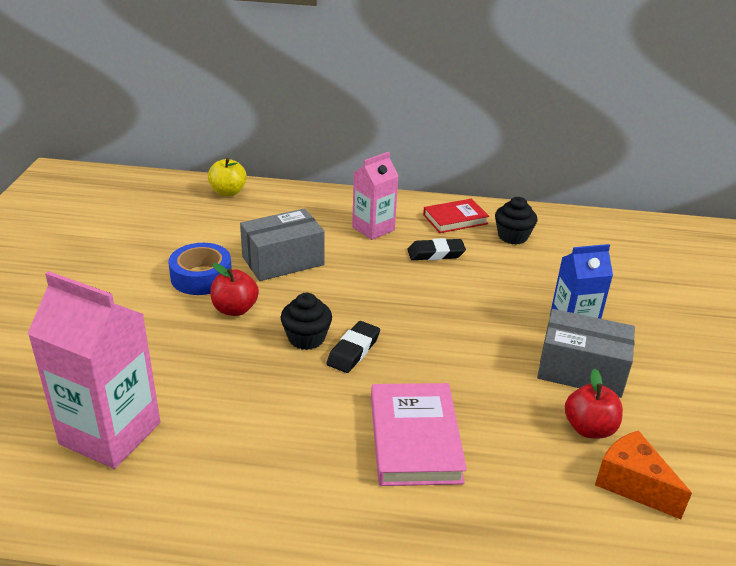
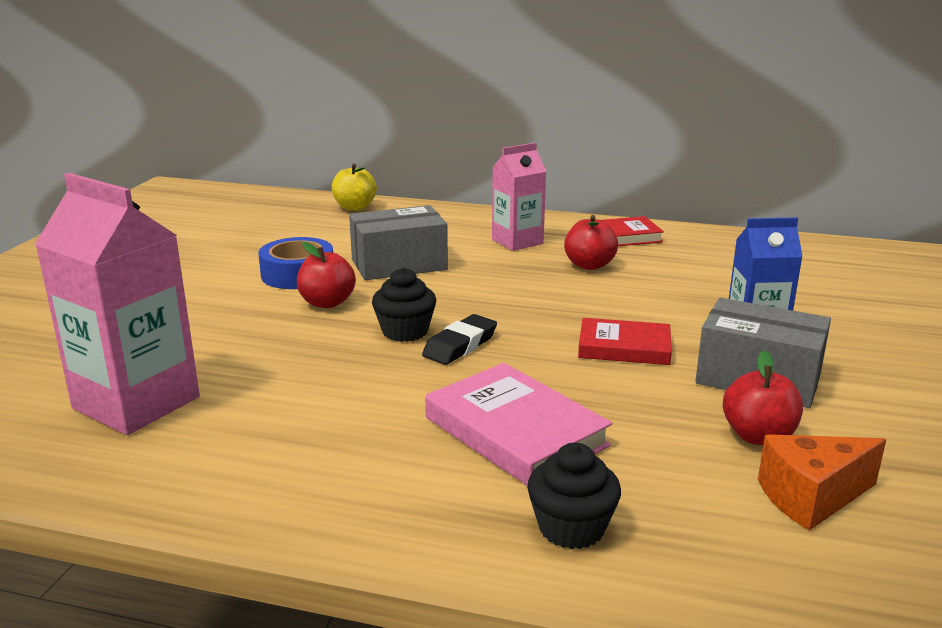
camera: 10 degrees right, 10 degrees down
pink book [371,383,467,486] -> pink book turned 45 degrees counterclockwise [425,363,612,486]
black eraser [407,238,466,260] -> red apple [564,215,618,270]
black cupcake [495,197,537,244] -> black cupcake moved to [527,443,621,549]
orange cheese [595,430,692,519] -> orange cheese turned 75 degrees counterclockwise [758,434,886,531]
none -> red book [578,318,672,365]

